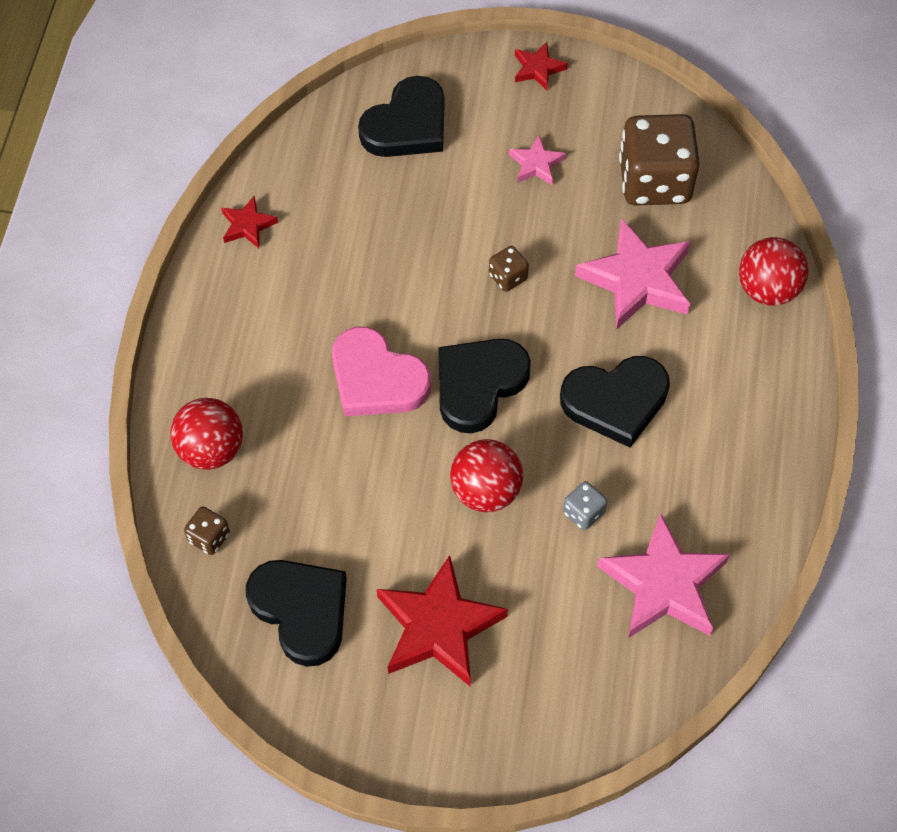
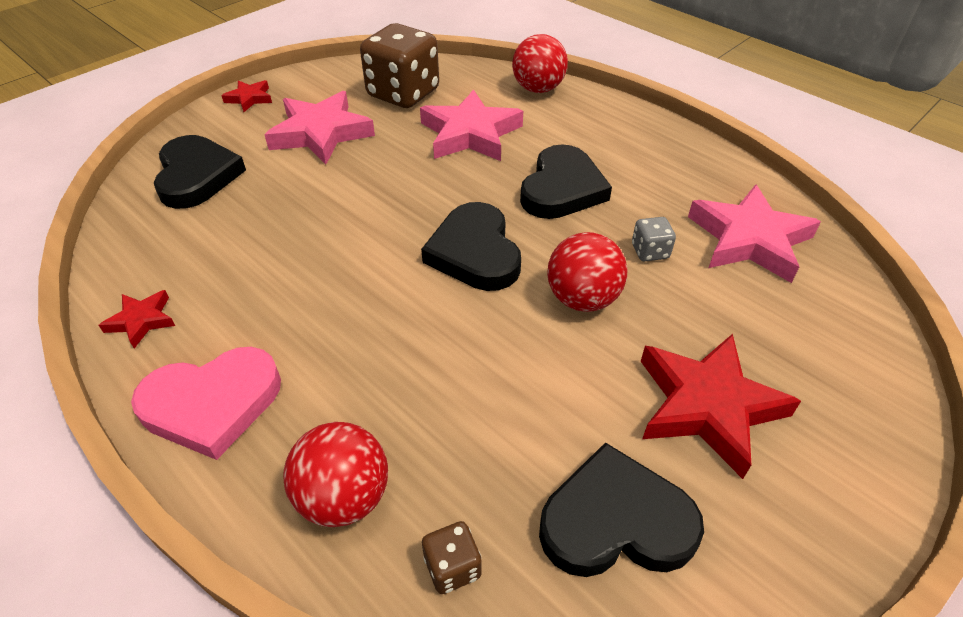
camera: 55 degrees left, 15 degrees down
pink heart [332,327,431,416] -> pink heart moved to [131,347,281,460]
brown dice [489,246,529,292] -> none
pink star [509,135,566,186] -> pink star [264,91,375,165], size x2.02

